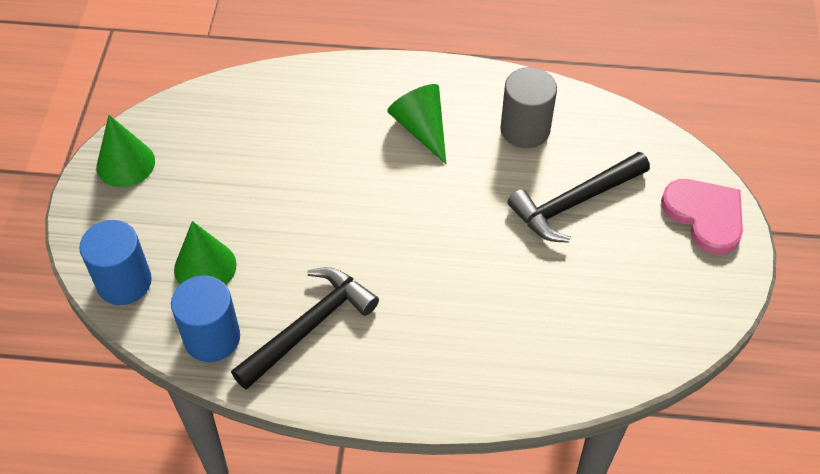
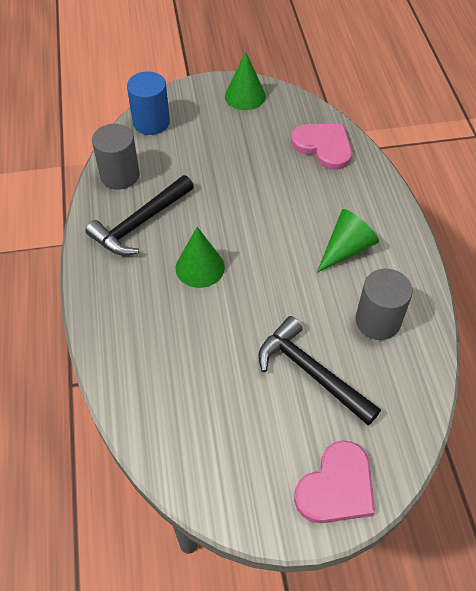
camera: 75 degrees right, 0 degrees up
blue cylinder [171,276,240,362] -> grey cylinder [92,124,139,189]
green cone [174,221,236,285] -> green cone moved to [176,227,225,288]
black hammer [231,267,379,390] -> black hammer turned 105 degrees clockwise [85,175,194,255]
none -> pink heart [291,124,352,170]

